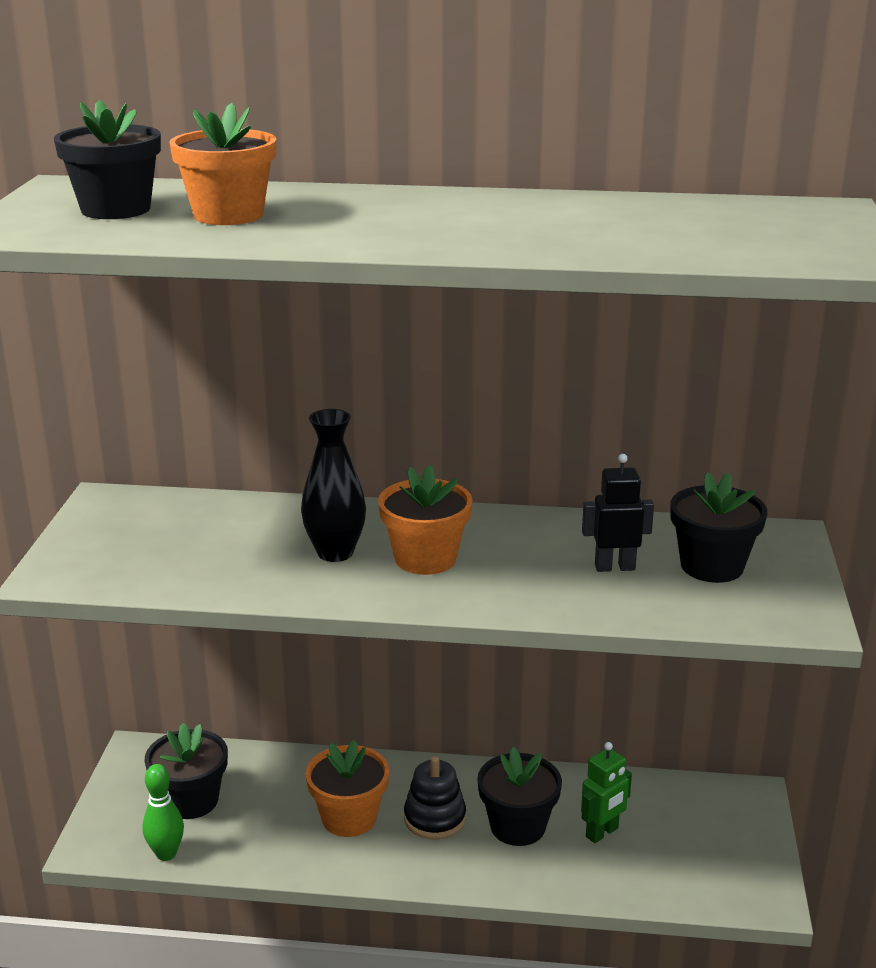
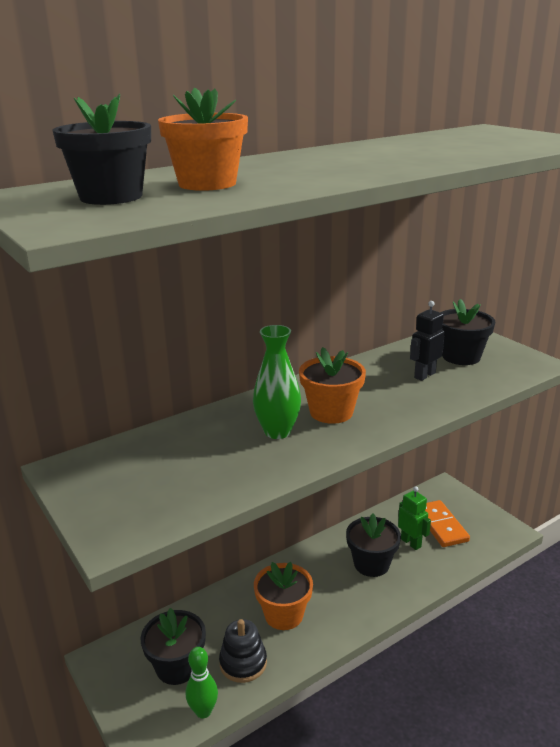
camera: 40 degrees left, 0 degrees up
black vase [301,409,366,562] -> green vase [253,325,301,439]
black stacking toy [404,756,466,839] -> black stacking toy moved to [219,619,267,683]
green robot [581,742,632,843] -> green robot turned 45 degrees counterclockwise [398,486,431,550]
none -> orange domino [425,500,470,547]

